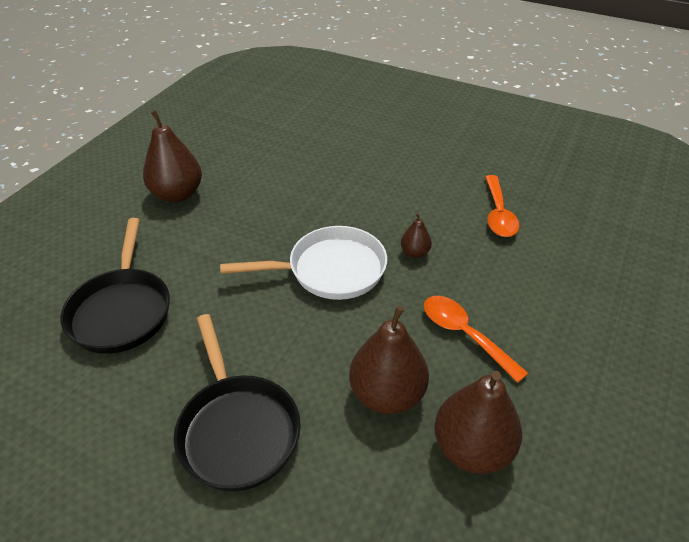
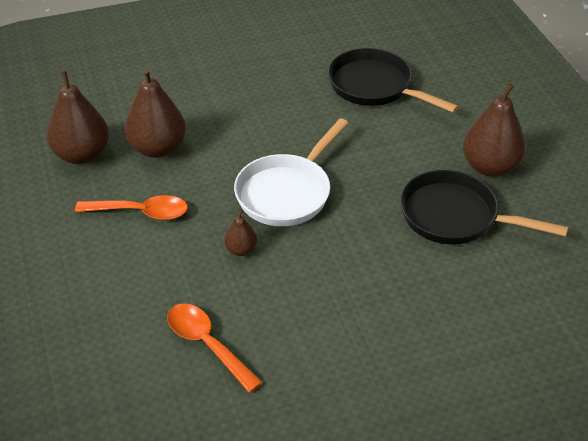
camera: 135 degrees right, 0 degrees up
black pan [174,314,301,491] -> black pan moved to [400,170,568,244]

